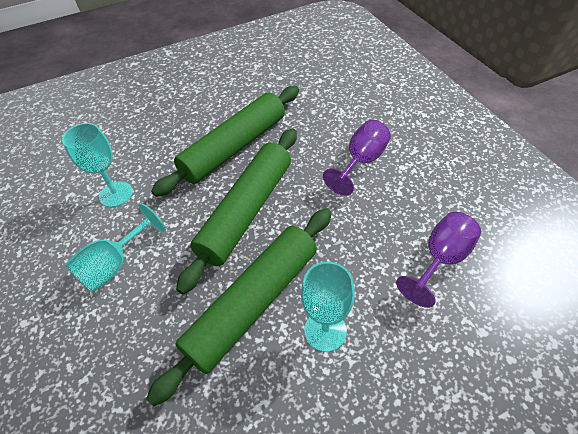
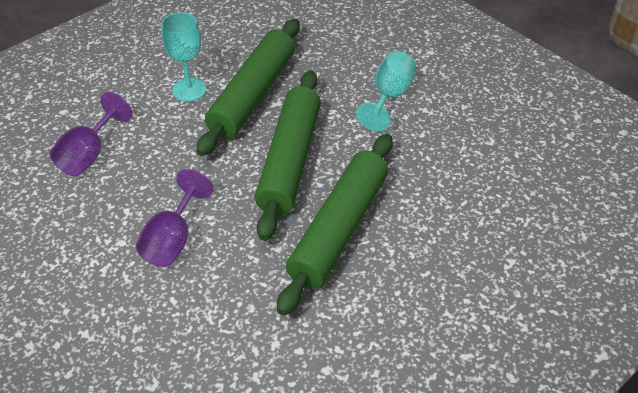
camera: 160 degrees right, 5 degrees down
turquoise goblet [62,123,133,207] -> none

